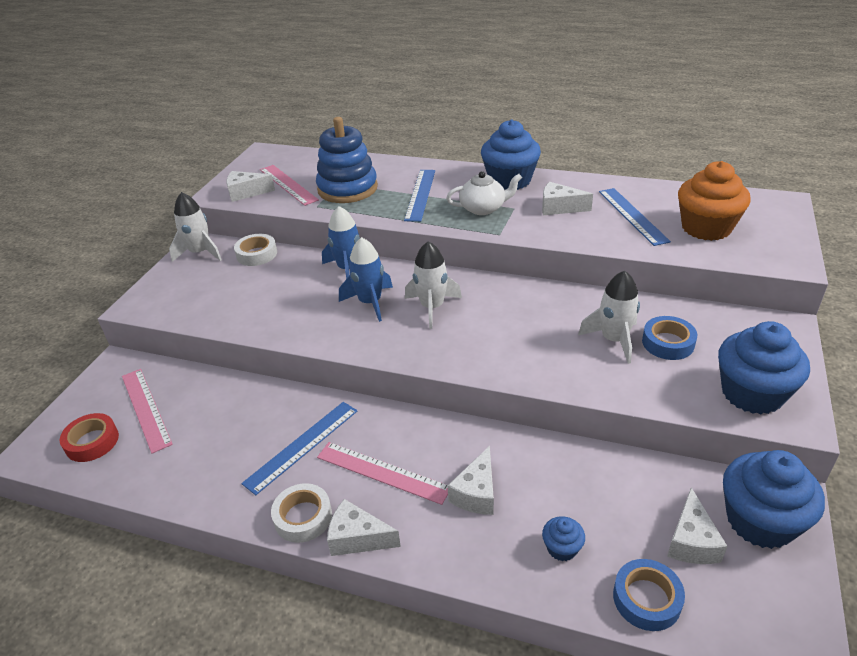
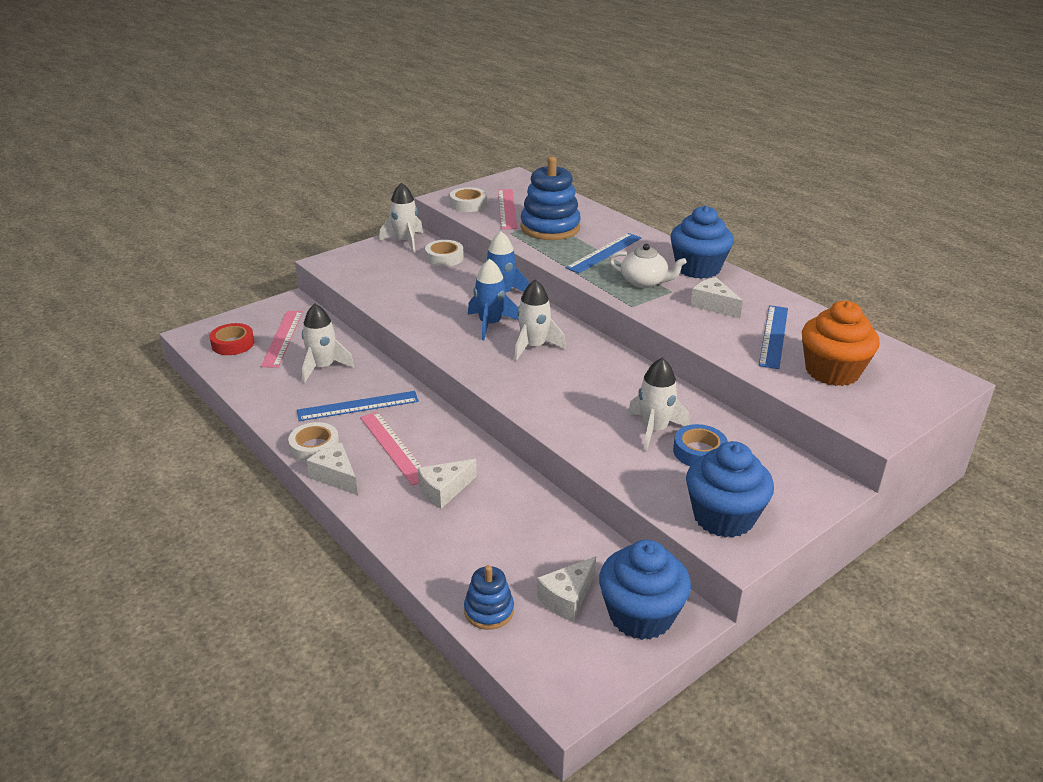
camera: 30 degrees right, 5 degrees down
white cheese [226,171,275,202] -> white tape [450,187,487,212]
blue cupcake [542,516,585,561] -> none
blue tape [613,559,685,631] -> blue stacking toy [464,565,514,630]
none -> white rocket [302,304,355,383]

